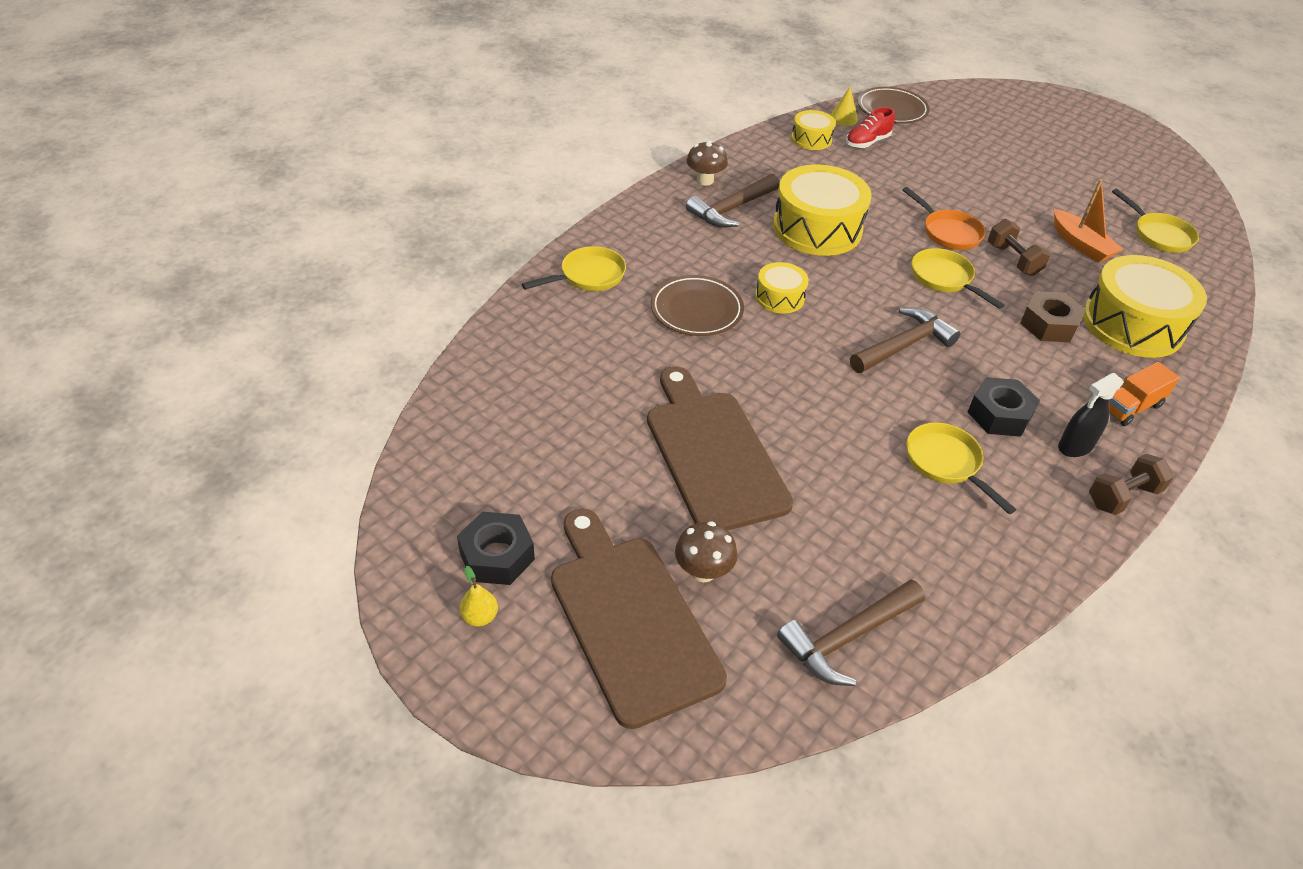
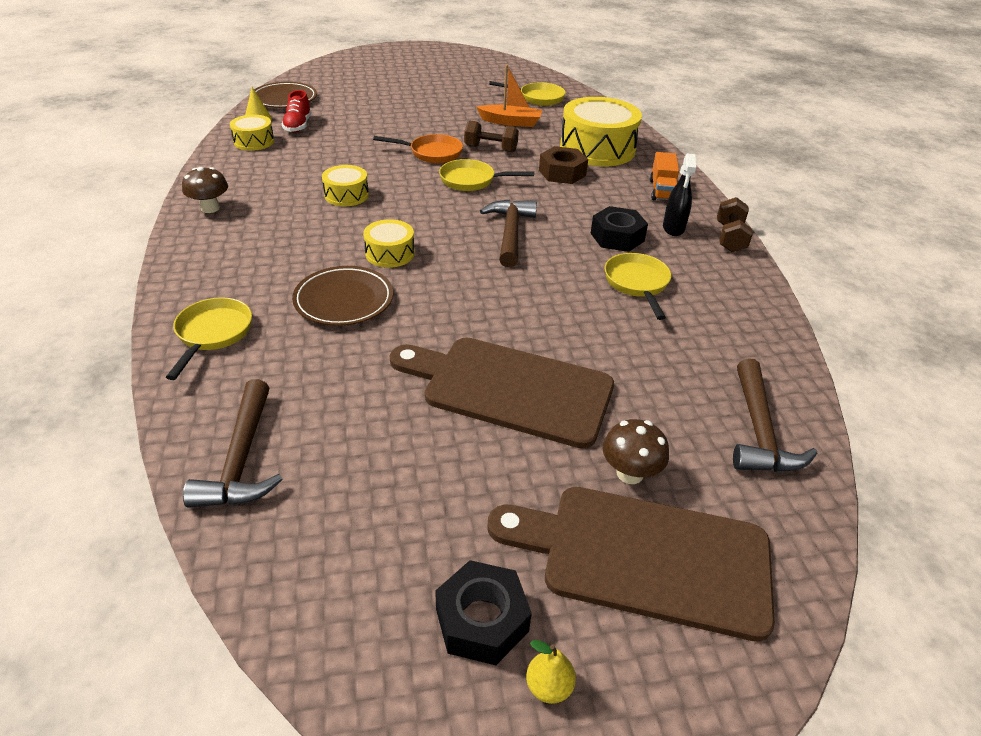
camera: 50 degrees left, 5 degrees down
brown hammer [686,174,780,228] -> brown hammer moved to [183,379,282,508]
yellow drum [773,164,872,256] -> yellow drum [322,165,369,206], size x0.51
yellow pan [906,422,1016,514] -> yellow pan turned 75 degrees clockwise [605,253,671,320]

